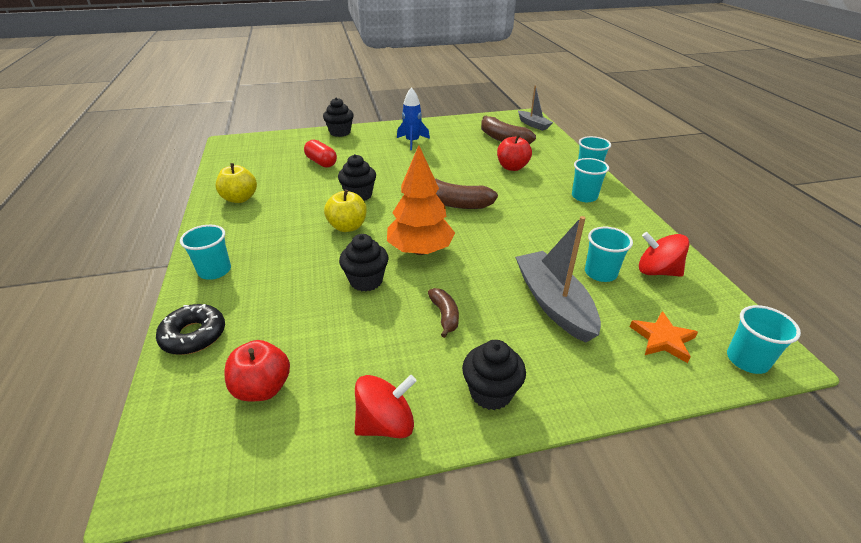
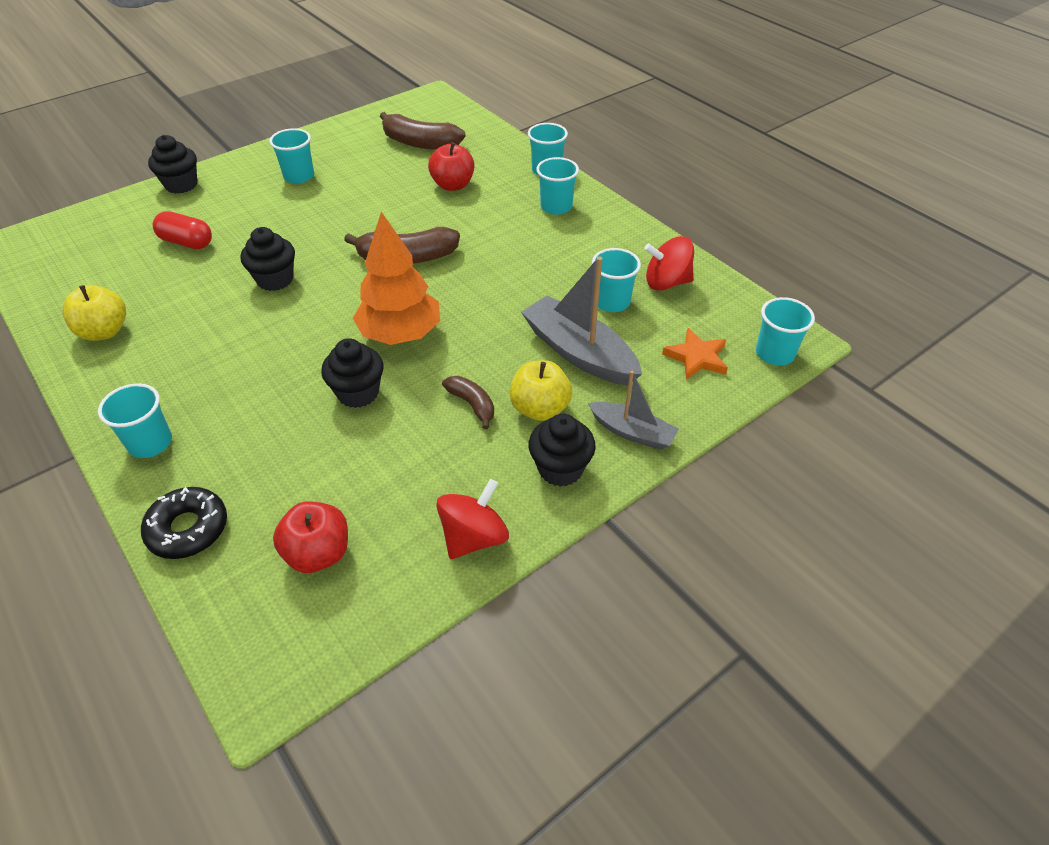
camera: 25 degrees left, 10 degrees up
yellow apple [324,190,367,232] -> yellow apple moved to [510,360,572,421]
blue rocket [397,87,430,150] -> turquoise cup [269,128,314,184]
grey boat [518,85,553,131] -> grey boat moved to [588,371,679,450]

